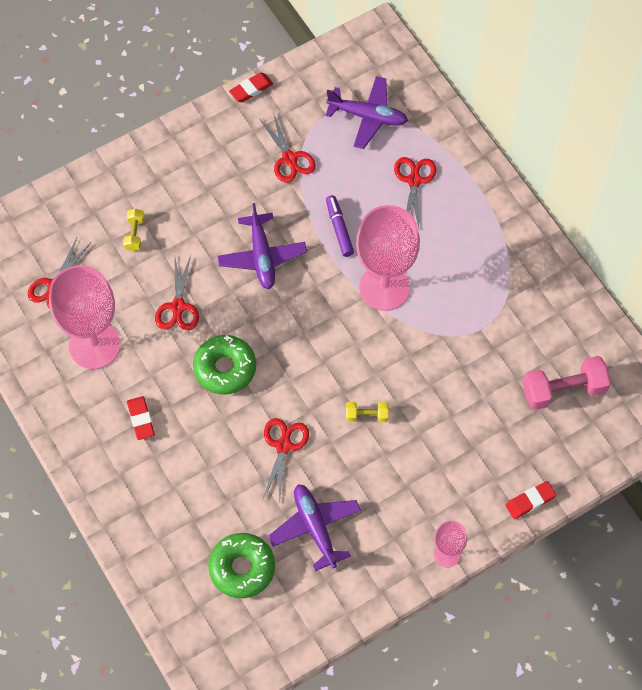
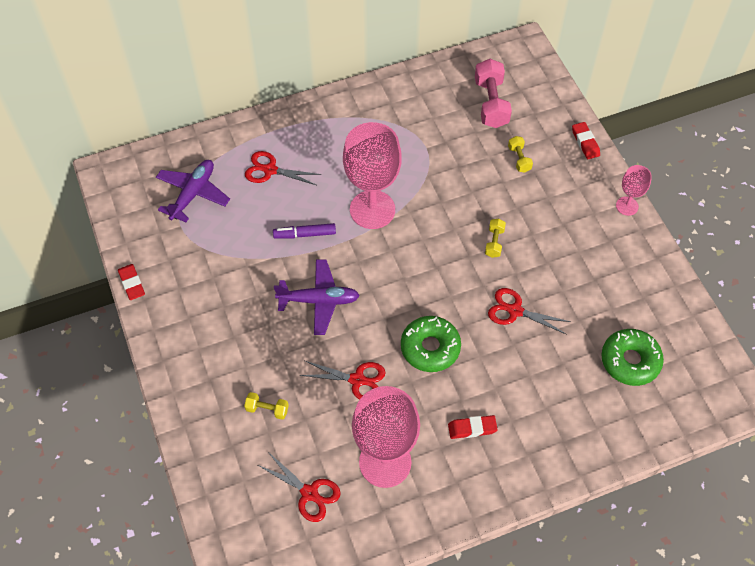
camera: 80 degrees left, 5 degrees down
red scissors [259,112,316,183] -> none
purple plane [268,485,361,571] -> none
none -> yellow dumbbell [508,136,533,173]

